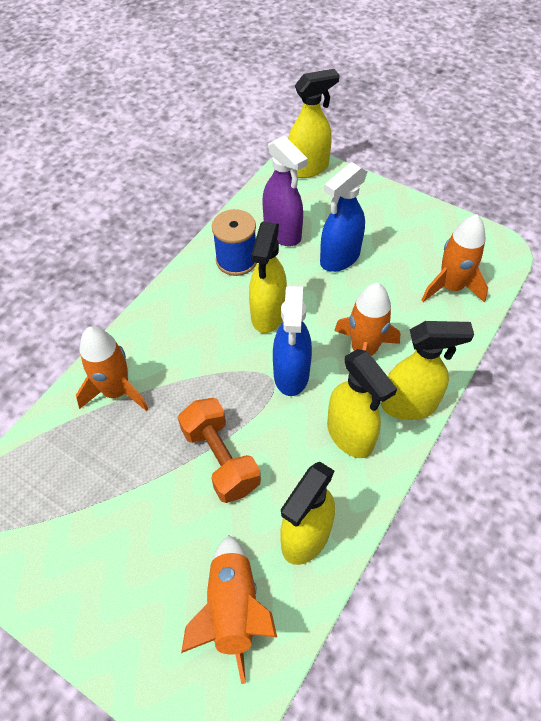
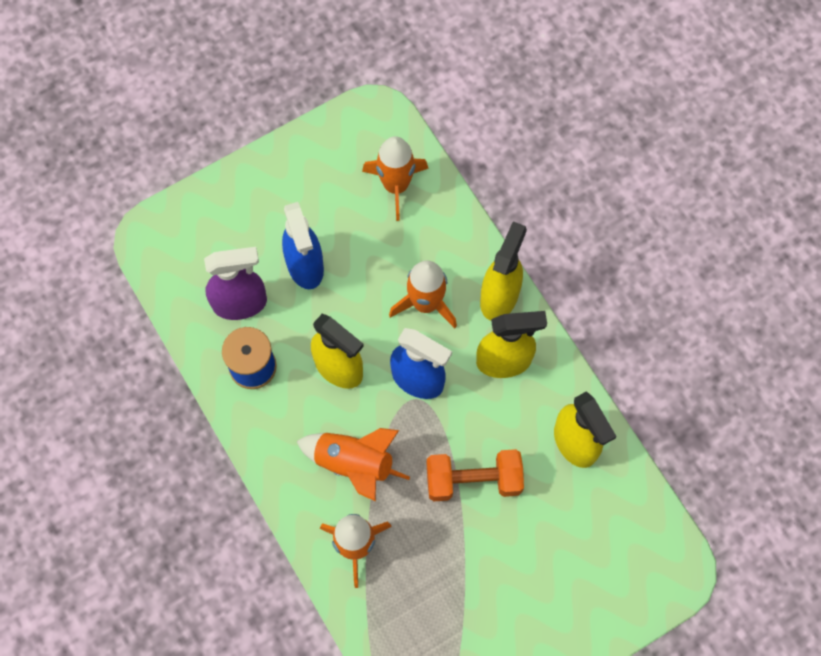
camera: 65 degrees left, 15 degrees up
orange rocket [181,535,277,684] -> orange rocket moved to [296,428,410,501]
yellow spray bottle [288,69,339,178] -> none

